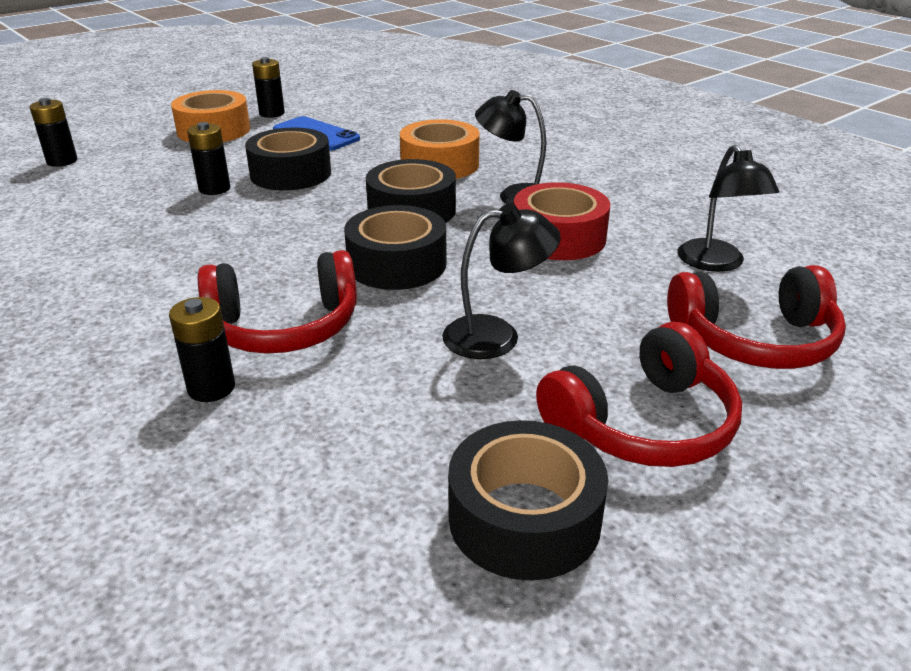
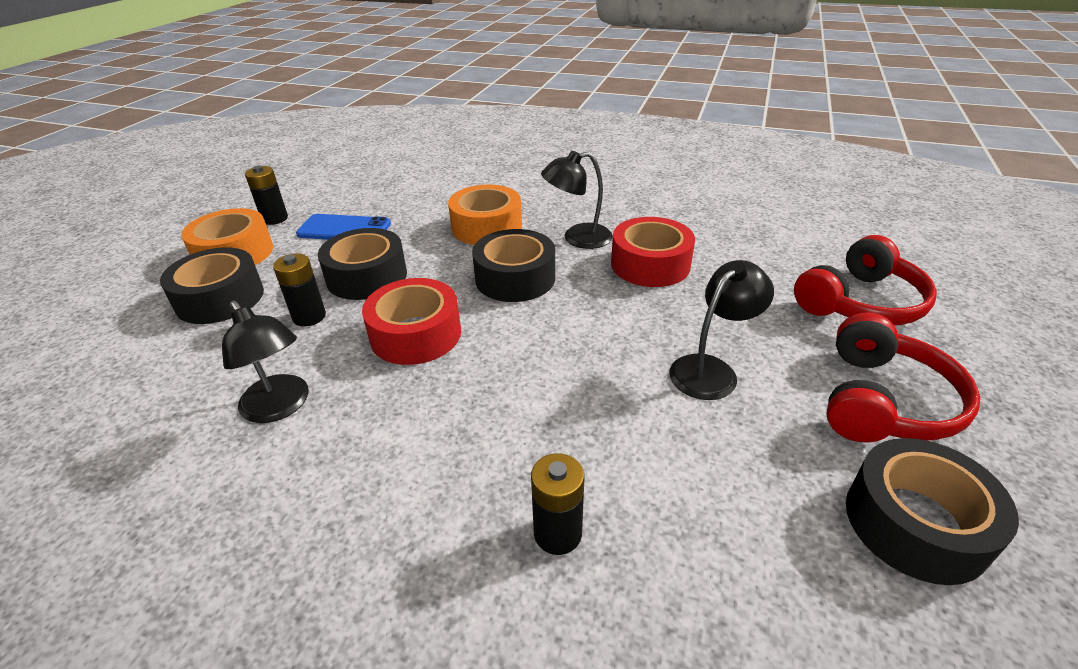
camera: 30 degrees left, 5 degrees up
black battery [30,98,77,167] -> none
red headphones [198,250,357,354] -> none
black tape [344,205,447,290] -> black tape moved to [160,247,264,324]
black lamp [677,145,779,272] -> black lamp moved to [222,301,309,423]
none -> red tape [362,278,461,365]

